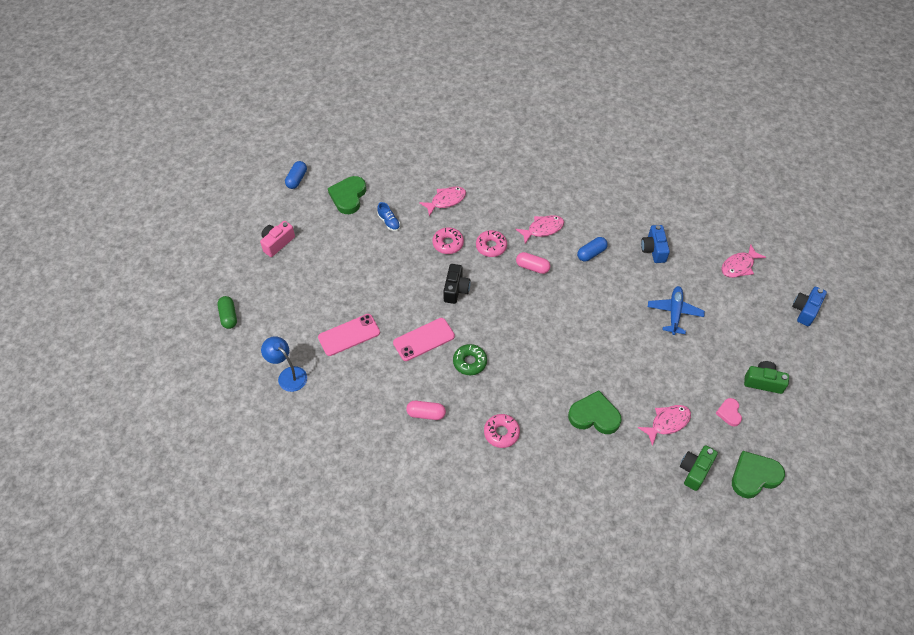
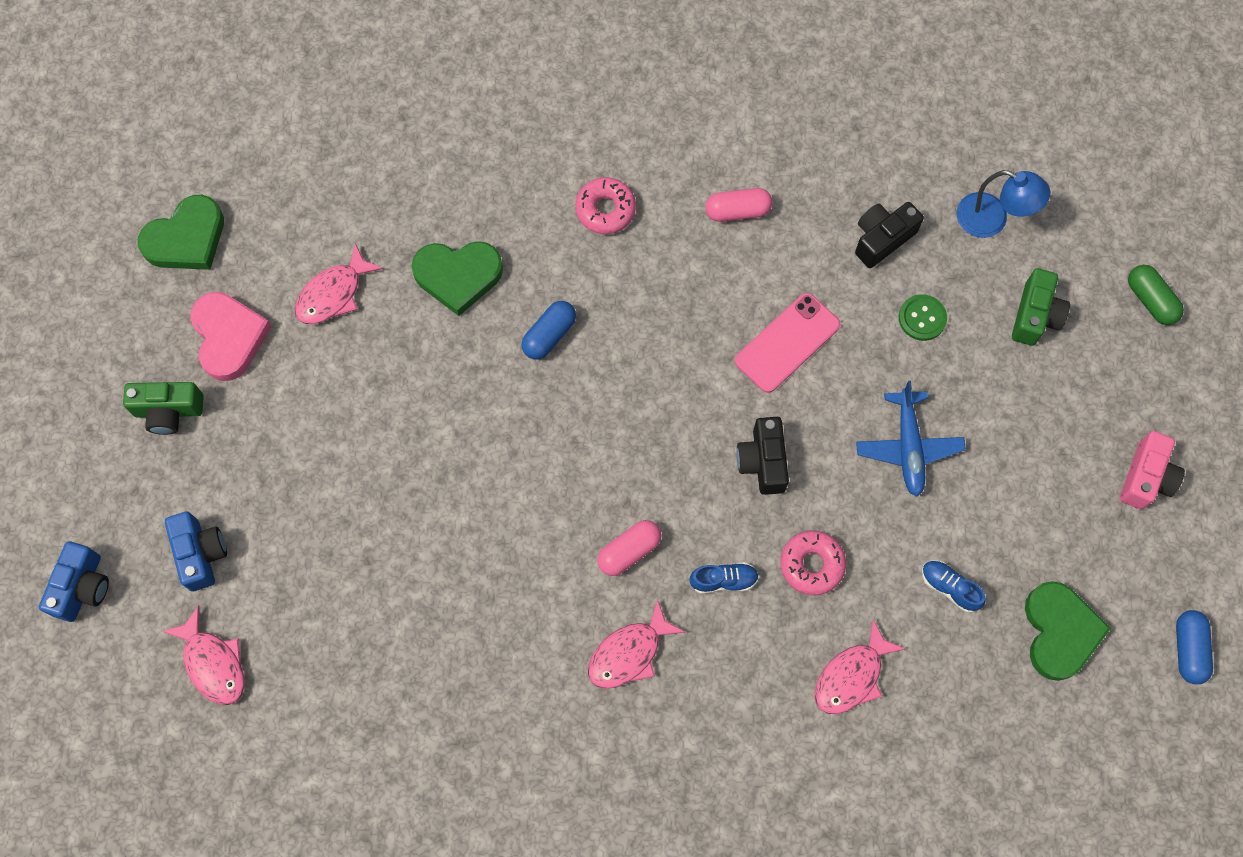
camera: 165 degrees right, 15 degrees up
pink phone [318,314,380,356] -> green button [899,294,947,341]
green donut [453,344,487,375] -> none
pink donut [476,230,507,257] -> blue shoe [689,562,759,594]
pink capsule [516,252,550,274] -> pink capsule turned 45 degrees counterclockwise [597,520,662,576]
blue capsule [577,237,608,262] -> blue capsule moved to [521,301,576,360]
blue camera [641,225,670,263] -> blue camera moved to [165,512,227,592]
blue plane [648,286,705,335] -> blue plane moved to [856,381,966,497]
green camera [680,445,718,491] -> green camera moved to [1012,268,1070,346]
pink heart [716,398,742,427] -> pink heart [190,292,272,381], size x1.78
pink fish [721,244,766,278] -> pink fish turned 105 degrees clockwise [162,605,244,705]
none -> black camera [855,202,924,268]

